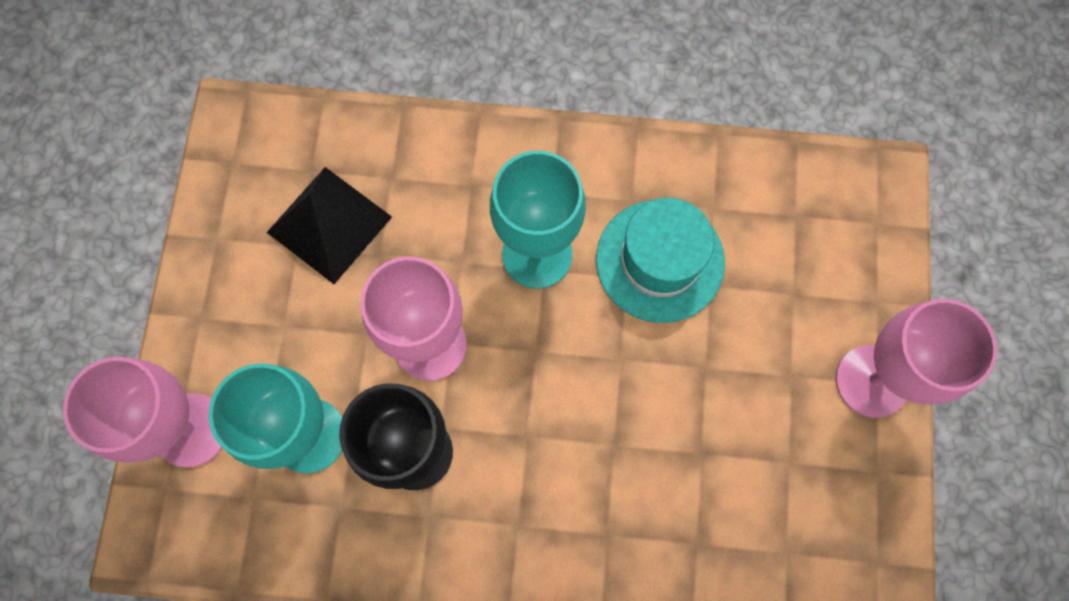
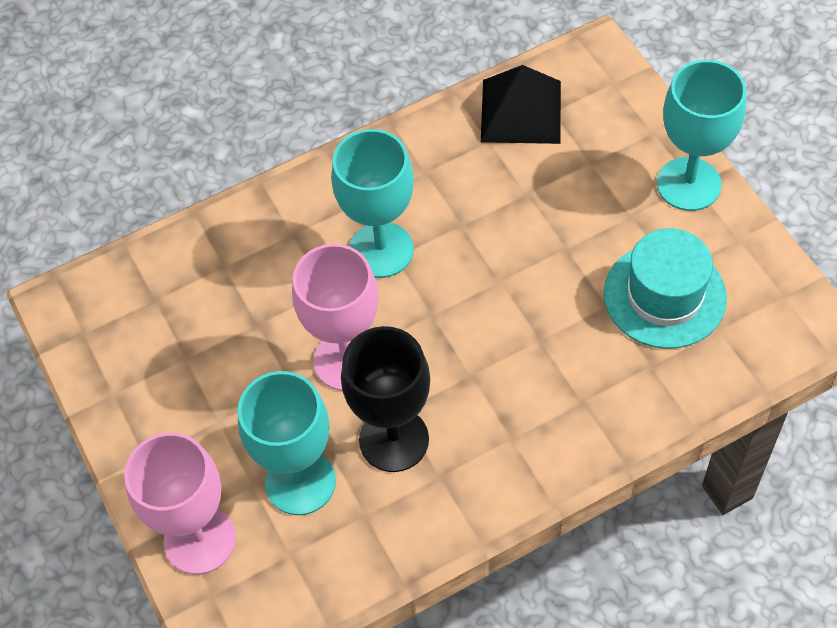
camera: 30 degrees left, 15 degrees down
black pyramid [267,167,392,284] -> black pyramid moved to [481,65,561,144]
turquoise hat [596,198,725,323] -> turquoise hat moved to [604,228,727,349]
pink goblet [836,299,997,418] -> turquoise goblet [657,60,746,211]

